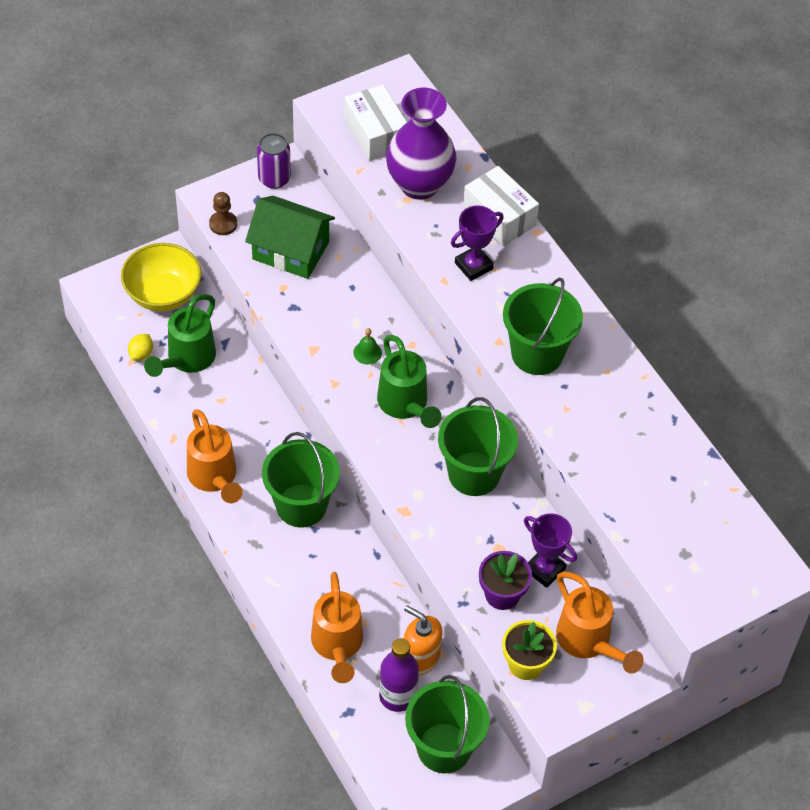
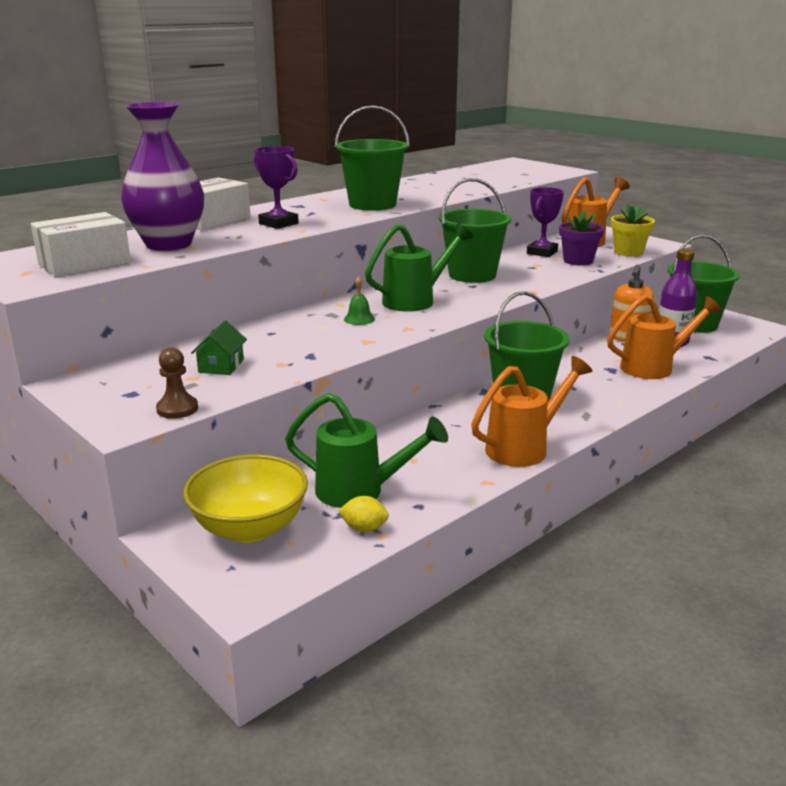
camera: 100 degrees left, 30 degrees down
green house [245,196,335,279] -> green house [191,320,247,375], size x0.50
purple can [257,133,291,189] -> none

